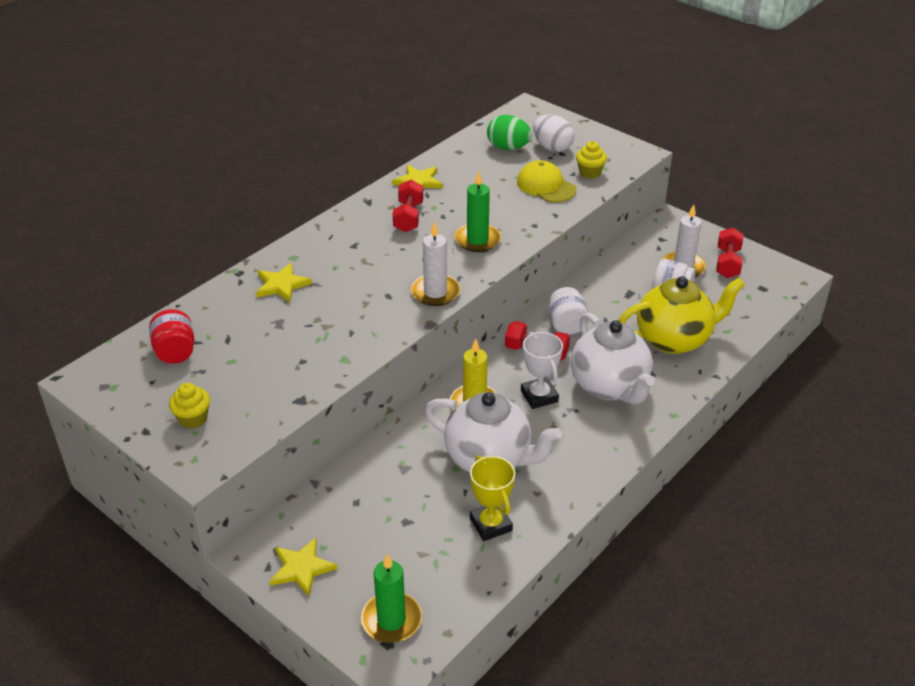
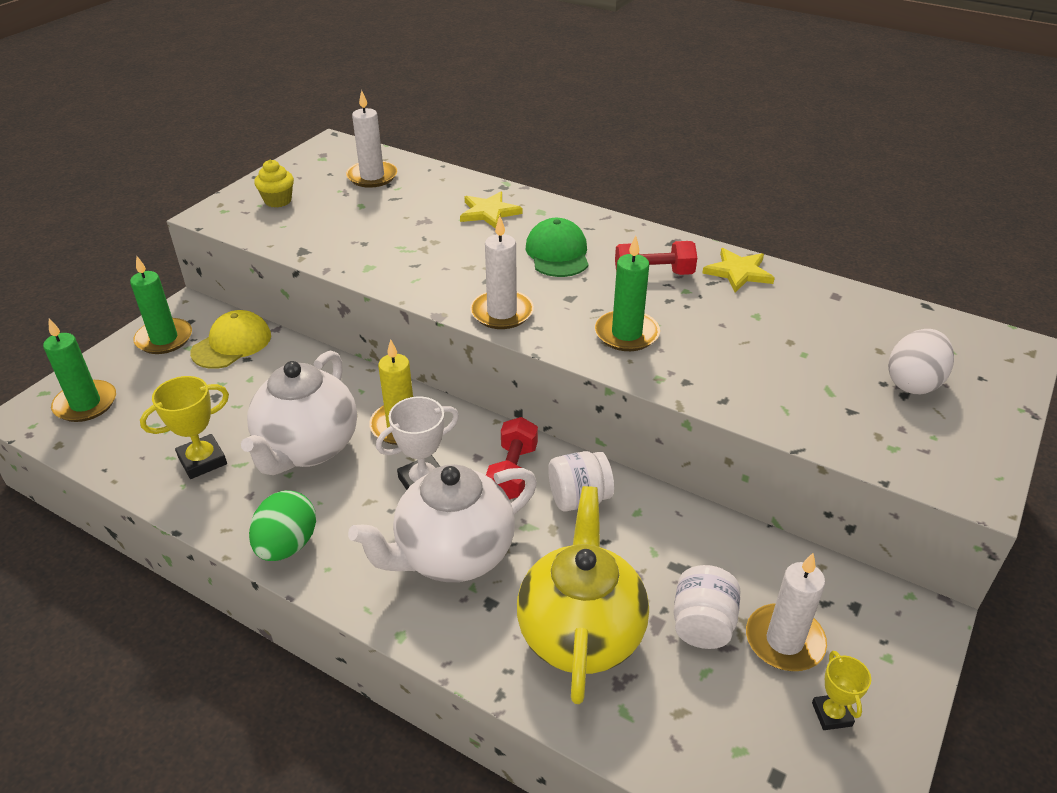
camera: 80 degrees right, 0 degrees up
red jar [149,309,195,364] -> white candle [346,90,398,188]
yellow star [269,538,338,596] -> green candle [130,256,192,354]
green egg [487,115,532,150] -> green egg moved to [249,490,316,561]
yellow cap [517,160,577,203] -> yellow cap moved to [190,310,271,369]
yellow cupcake [576,141,607,179] -> none
yellow teapot [619,276,745,354] -> yellow teapot turned 150 degrees counterclockwise [517,486,649,704]
red dumbbell [716,227,743,278] -> yellow trophy [812,651,871,730]
none -> green cap [526,218,589,277]

